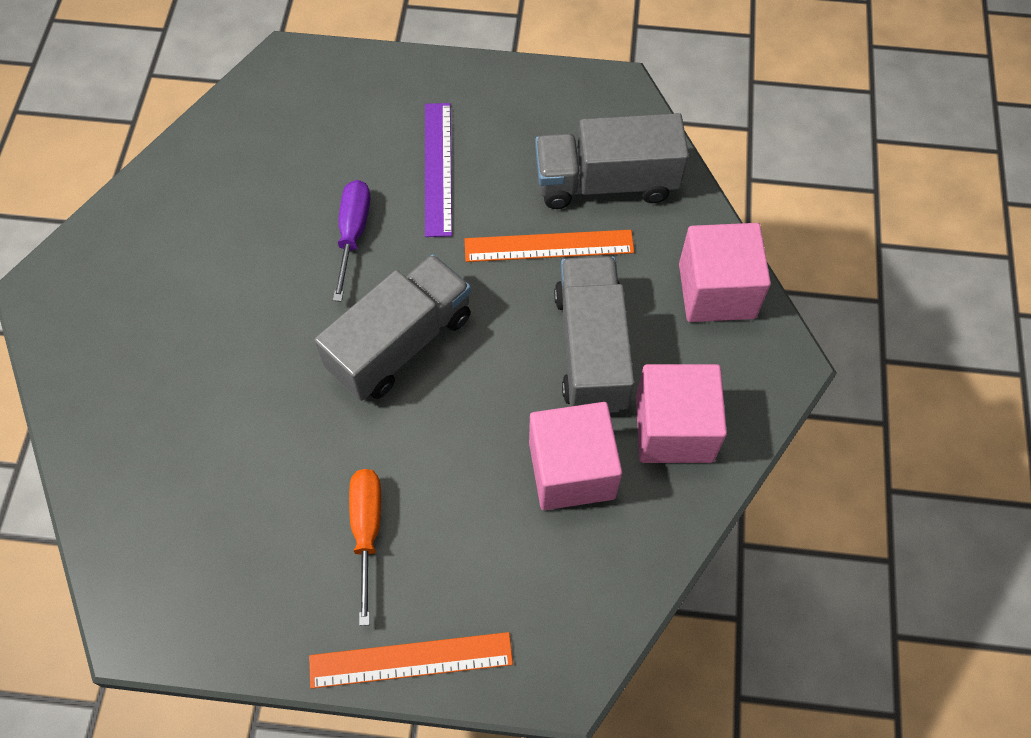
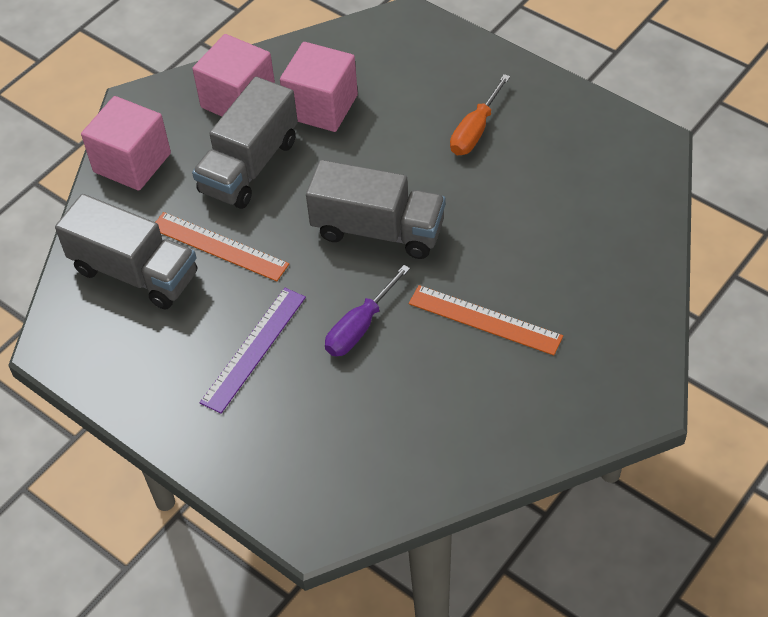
camera: 145 degrees left, 10 degrees down
orange ruler [309,632,513,689] -> orange ruler moved to [409,285,563,355]
grey truck [314,254,471,401] -> grey truck turned 150 degrees counterclockwise [306,160,446,259]

